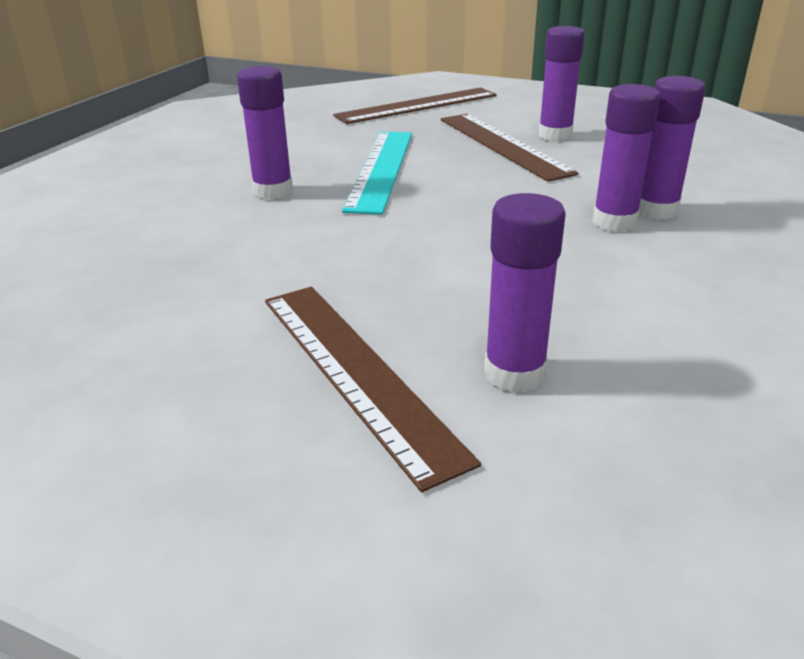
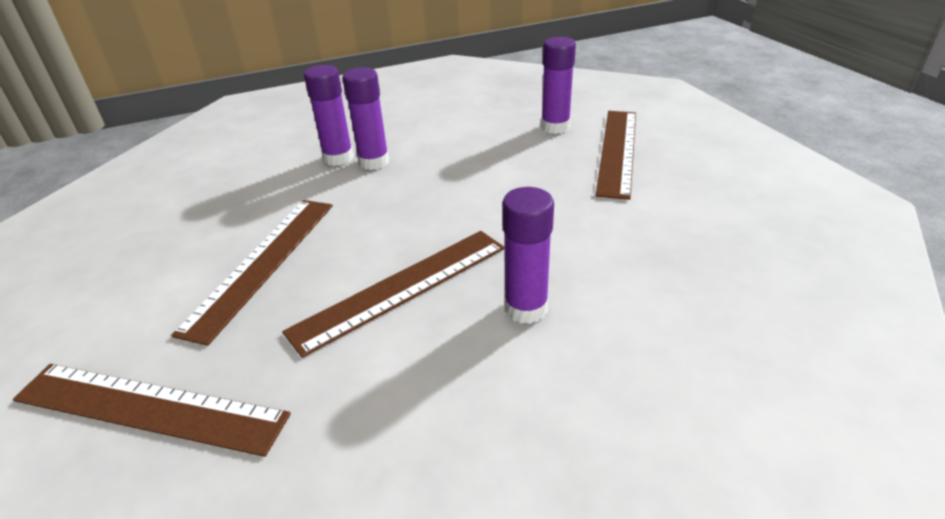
camera: 135 degrees left, 5 degrees up
turquoise ruler [342,132,412,215] -> brown ruler [282,231,505,358]
purple glue stick [539,26,585,141] -> none

